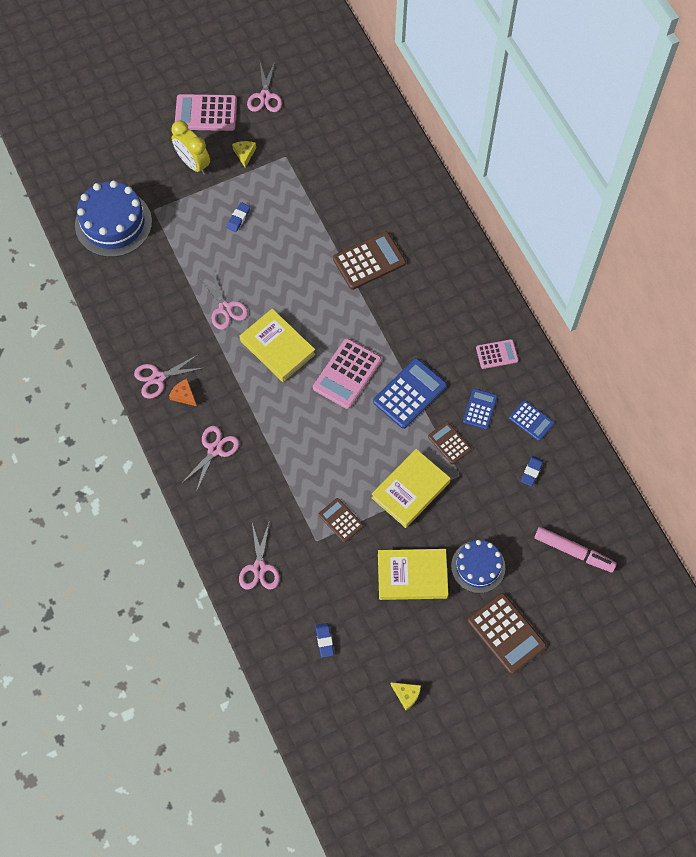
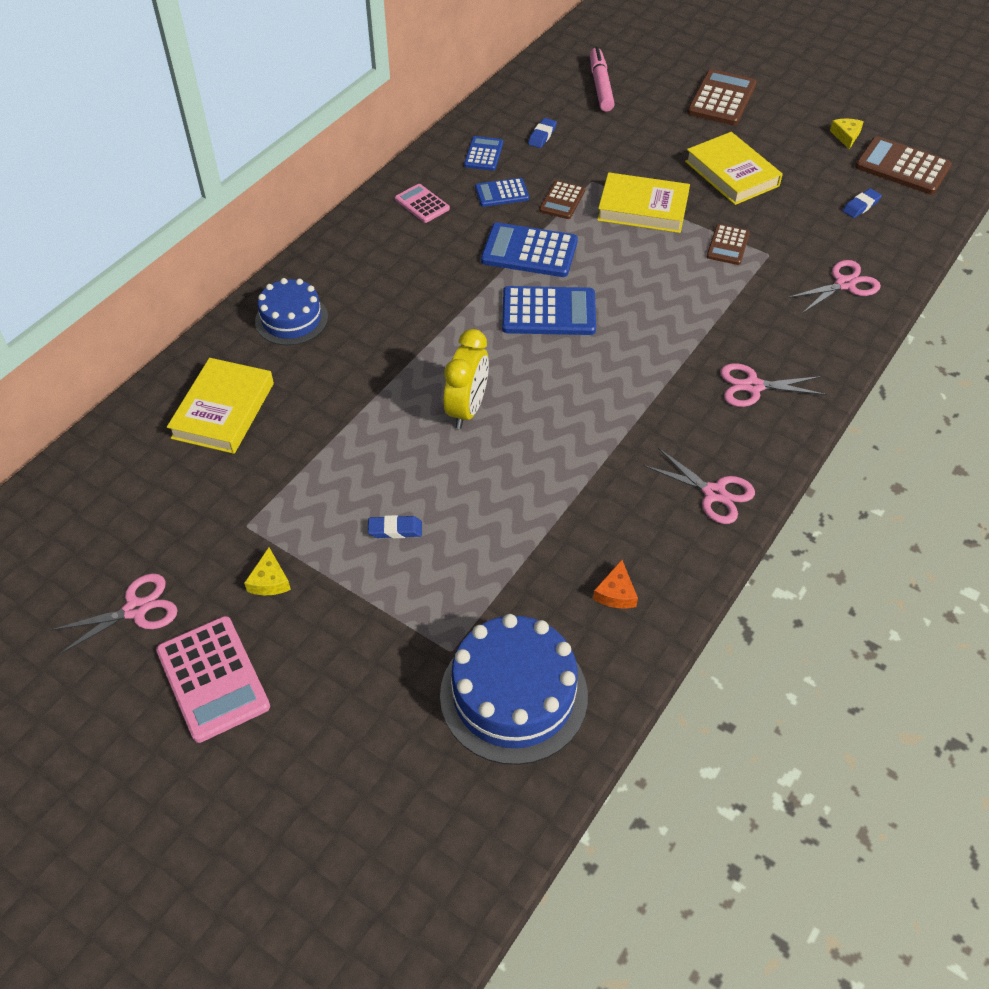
camera: 120 degrees left, 15 degrees down
orange cheese [169,379,196,406] -> orange cheese moved to [593,560,638,608]
yellow clock [171,121,210,175] -> yellow clock moved to [444,329,489,429]
pink scissors [198,269,248,330] -> none
yellow cheese [232,141,256,168] -> yellow cheese turned 60 degrees counterclockwise [244,547,291,595]
yellow book [240,309,316,382] -> yellow book moved to [167,358,274,454]
pink calculator [313,338,382,409] -> blue calculator [502,286,596,335]
brown calculator [333,231,406,290] -> brown calculator moved to [855,136,952,194]
blue cake [451,540,505,593] -> blue cake moved to [255,278,328,345]
blue eraser [521,456,544,486] -> blue eraser turned 60 degrees counterclockwise [528,118,557,148]

